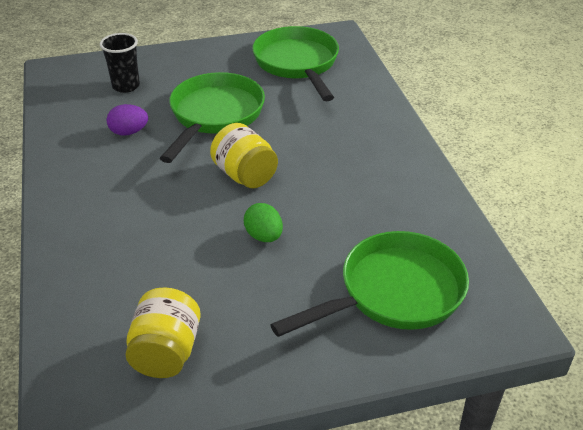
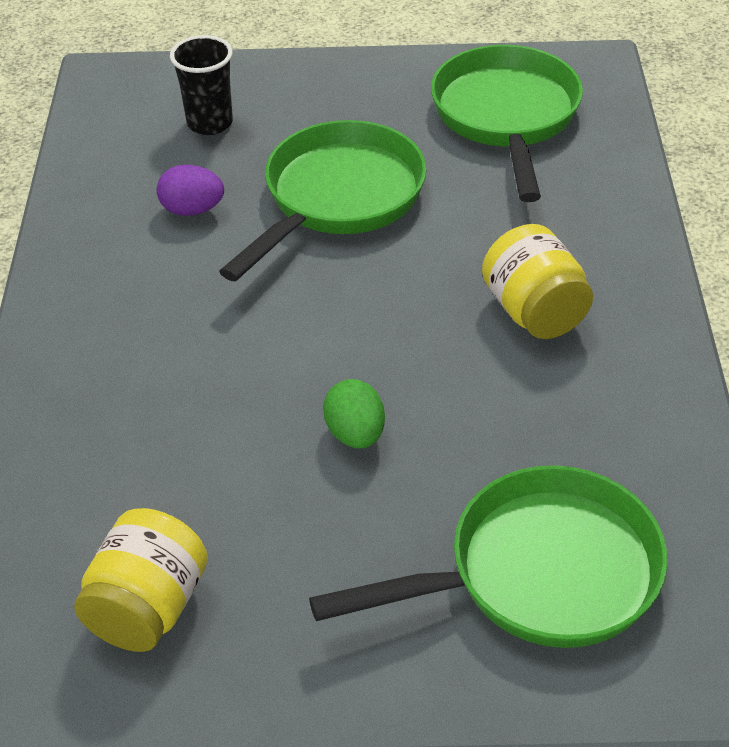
camera: 15 degrees right, 5 degrees up
yellow jar [210,123,278,188] -> yellow jar moved to [482,224,593,339]

